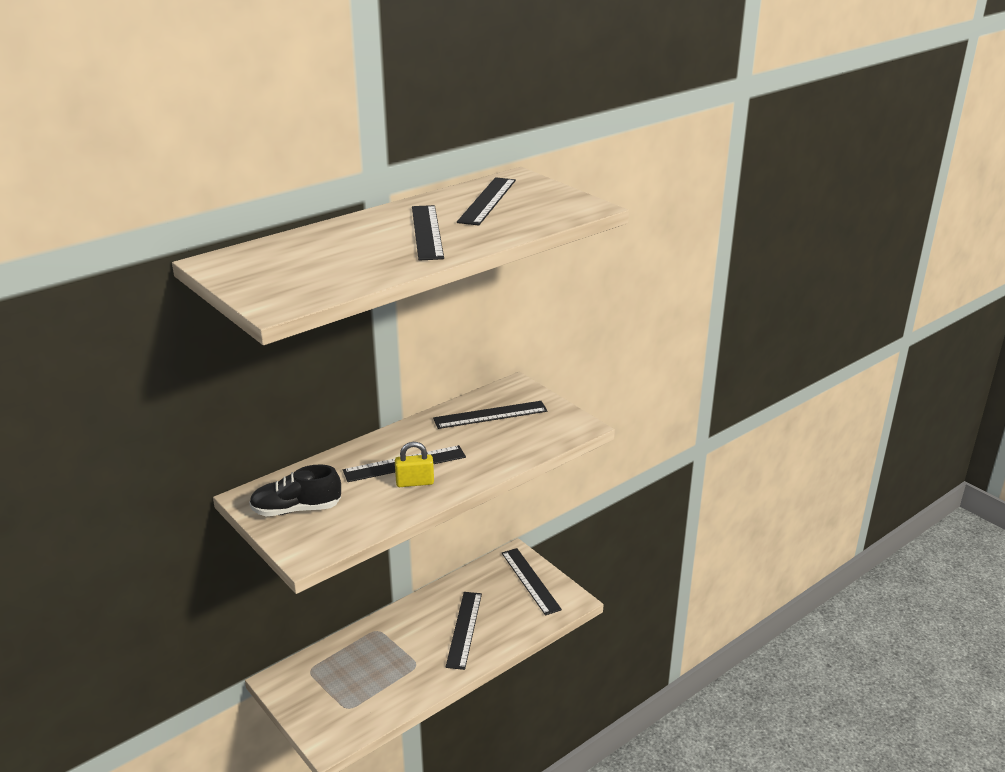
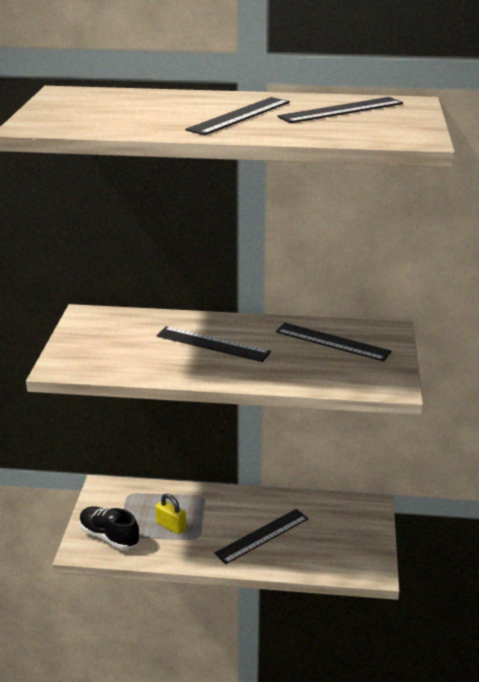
camera: 45 degrees right, 0 degrees up
black shoe [249,464,341,516] -> black shoe moved to [79,506,139,550]
yellow padlock [395,442,434,487] -> yellow padlock moved to [155,494,186,535]
black ruler [502,548,562,615] -> none

